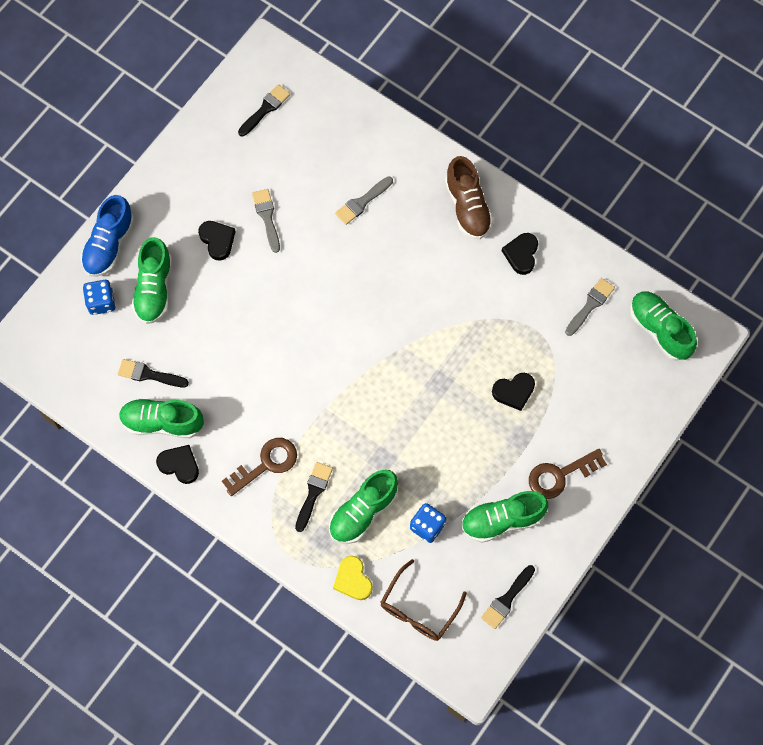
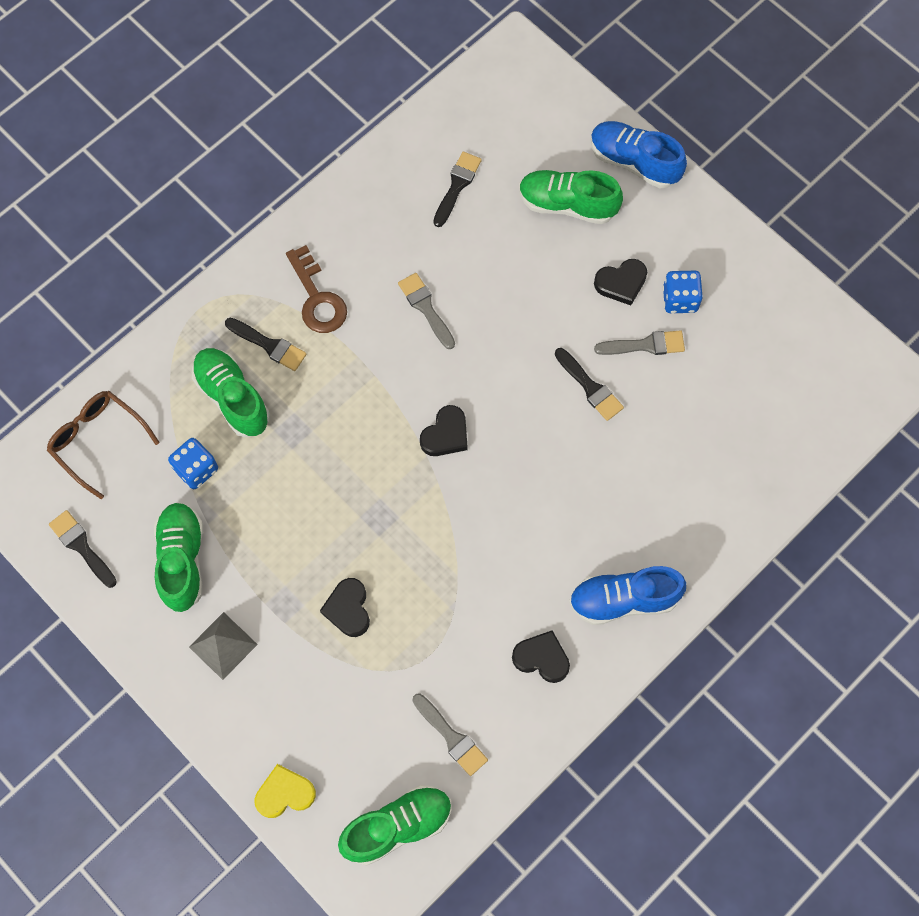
camera: 100 degrees right, 0 degrees up
blue dice [83,280,116,315] -> blue dice moved to [663,271,703,313]
green shoe [119,398,204,438] -> none
black heart [156,445,199,484] -> black heart moved to [420,405,468,456]
black brush [238,84,290,137] -> black brush moved to [555,348,624,421]
yellow heart [333,556,373,600] -> yellow heart moved to [255,764,316,818]
grey brush [335,176,393,225] -> grey brush moved to [398,273,455,349]
brown shoe [445,156,493,239] -> blue shoe [569,566,686,625]
brown key [529,449,607,499] -> grey pyramid [189,612,258,680]

